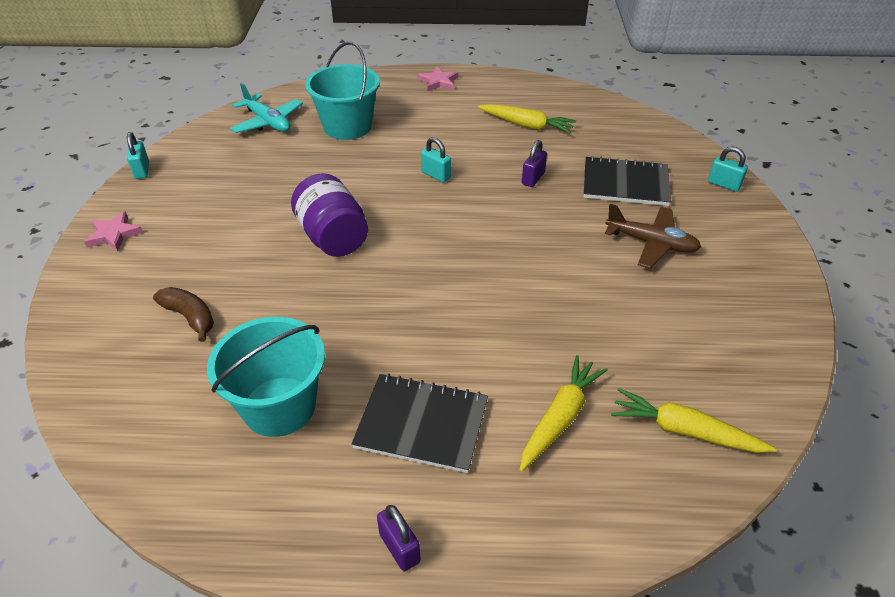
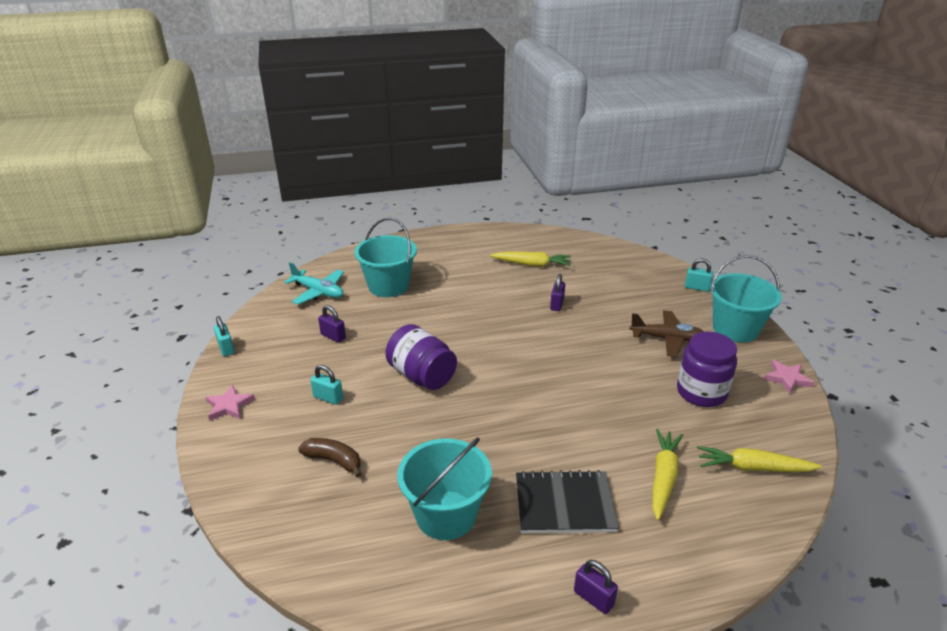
camera: 15 degrees left, 10 degrees down
pink star [418,67,458,91] -> pink star moved to [764,360,814,394]
turquoise padlock [421,137,451,183] -> turquoise padlock moved to [310,365,343,405]
black notebook [584,156,671,206] -> none
none -> purple padlock [318,305,346,343]
none -> purple jar [677,331,737,407]
none -> turquoise bucket [710,255,782,342]

